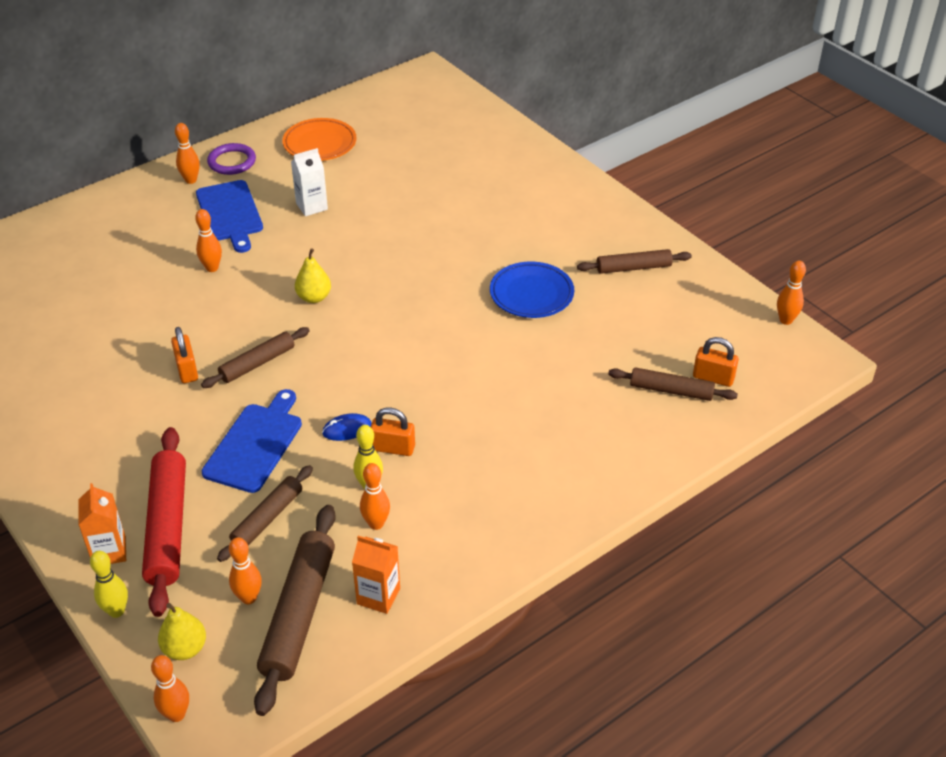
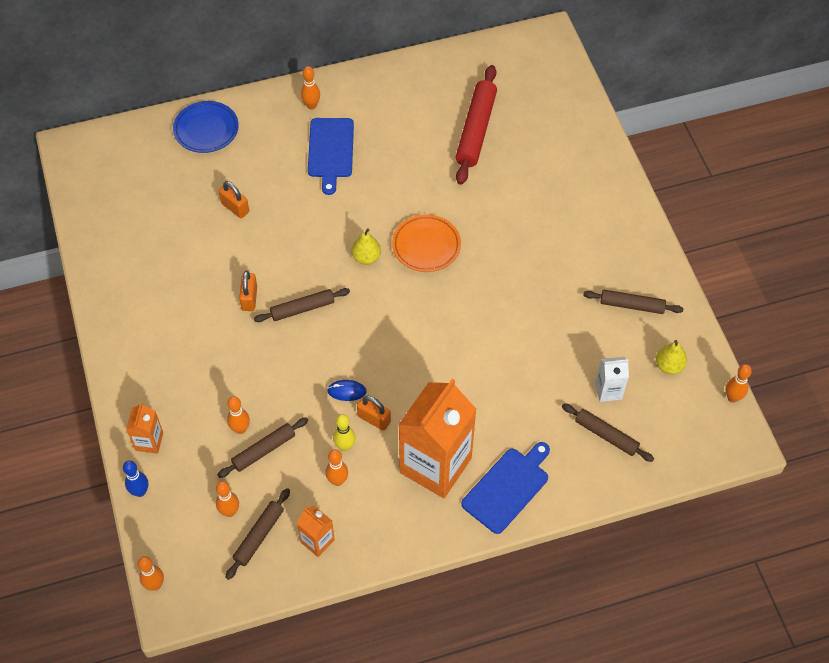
camera: 20 degrees right, 15 degrees up
yellow bowling pin [90,551,128,618] -> blue bowling pin [123,460,148,497]
red rolling pin [142,427,186,617] -> red rolling pin moved to [456,65,497,185]
yellow pear [158,603,206,660] -> yellow pear moved to [656,340,687,374]
orange bowling pin [195,209,222,272] -> orange bowling pin moved to [227,396,250,434]
blue cutting board [202,389,302,493] -> blue cutting board moved to [461,442,550,534]
purple ring [207,143,256,175] -> none
brown rolling pin [254,505,336,716] -> brown rolling pin [225,488,290,580], size x0.61
orange plate [282,118,357,161] -> orange plate moved to [392,214,461,272]
white carton [291,148,328,216] -> white carton moved to [595,357,629,402]
blue plate [490,262,574,318] -> blue plate moved to [173,101,239,153]
orange padlock [693,337,739,387] -> orange padlock moved to [219,181,249,218]
none -> orange carton [398,379,477,498]

